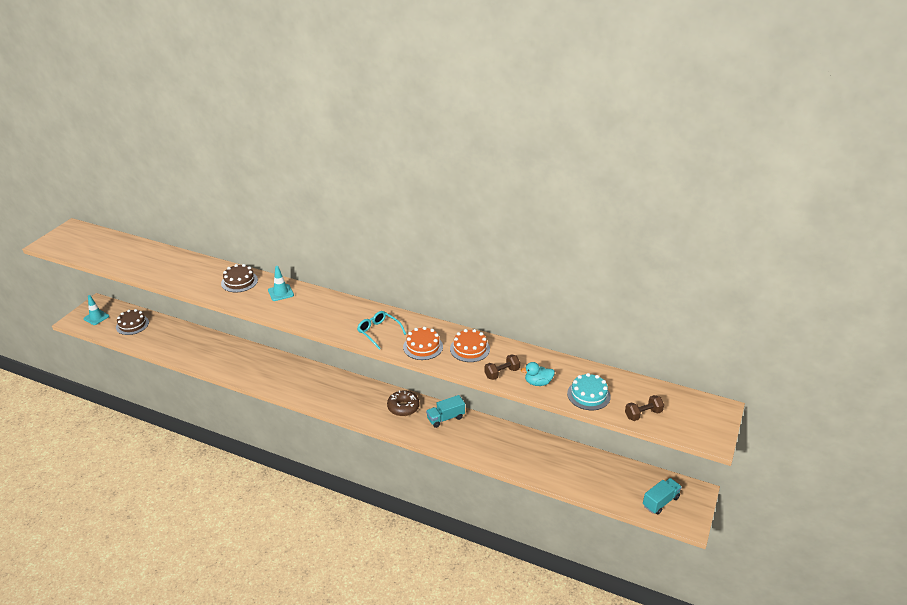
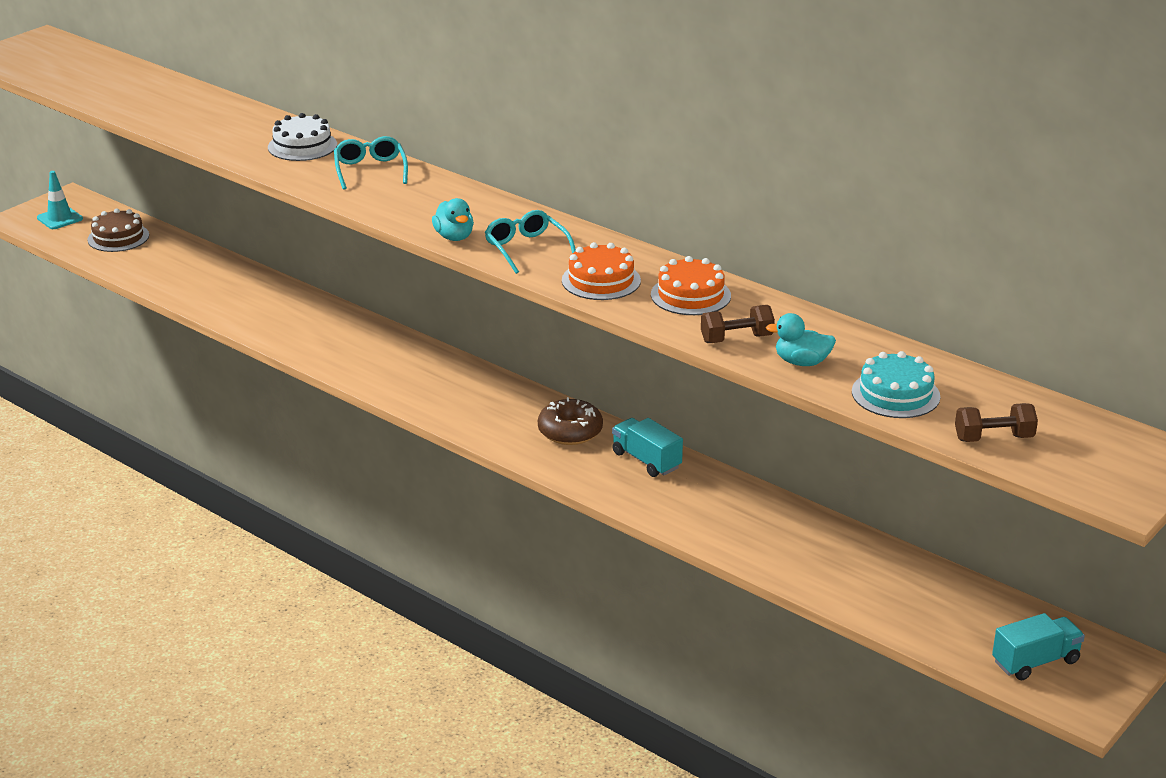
camera: 15 degrees right, 5 degrees down
brown cake [221,264,258,292] -> white cake [268,113,337,161]
turquoise traffic cone [268,266,294,301] -> turquoise glasses [334,136,408,190]
turquoise truck [426,395,465,428] -> turquoise truck turned 60 degrees clockwise [612,418,683,477]
none -> turquoise duck [432,198,474,241]

